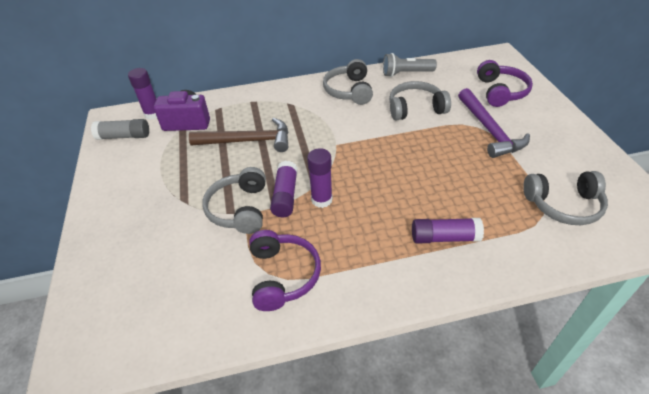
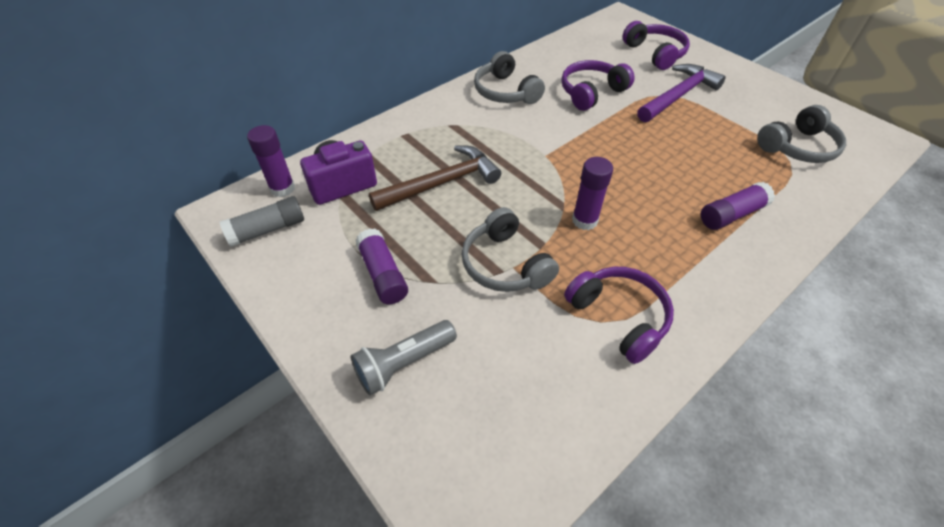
camera: 30 degrees left, 5 degrees up
purple glue stick [270,161,298,217] -> purple glue stick moved to [355,228,408,304]
grey flashlight [383,53,437,77] -> grey flashlight moved to [351,320,457,395]
grey headphones [389,81,451,121] -> purple headphones [561,60,634,111]
purple hammer [458,88,530,158] -> purple hammer turned 90 degrees counterclockwise [637,64,726,122]

